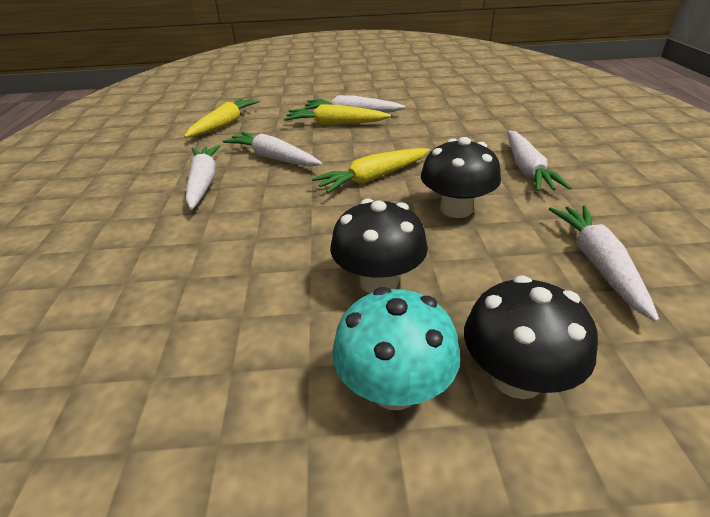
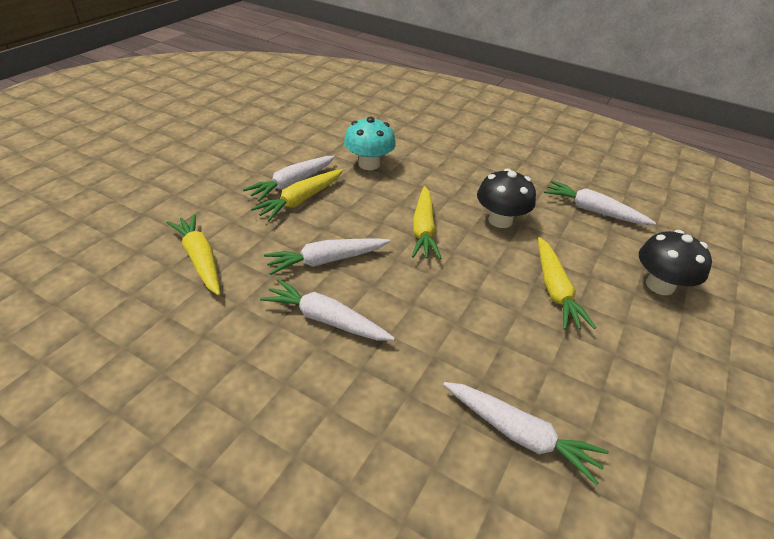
camera: 60 degrees left, 5 degrees up
black mushroom [330,199,428,293] -> yellow carrot [538,237,596,330]
turquoise mushroom [332,287,461,410] -> turquoise mushroom moved to [344,116,396,170]
white carrot [508,130,571,191] -> white carrot moved to [443,382,609,486]

